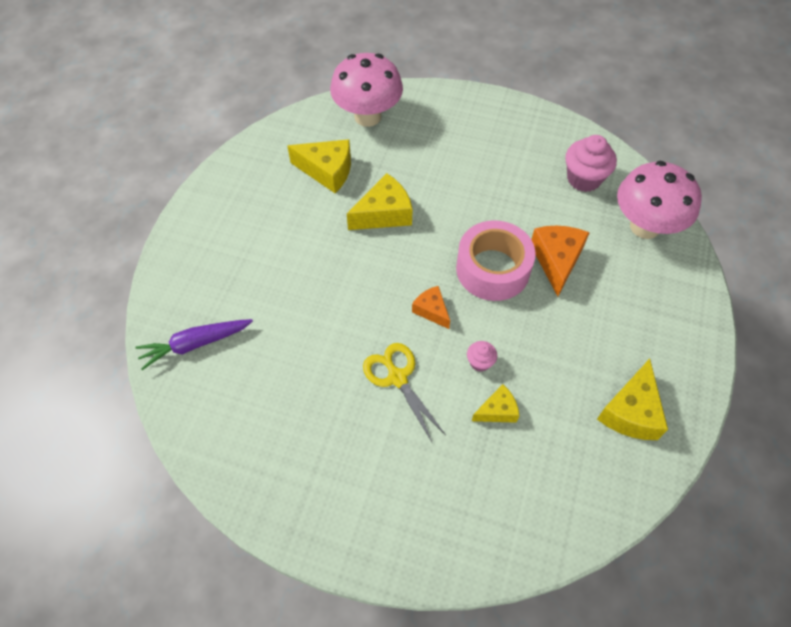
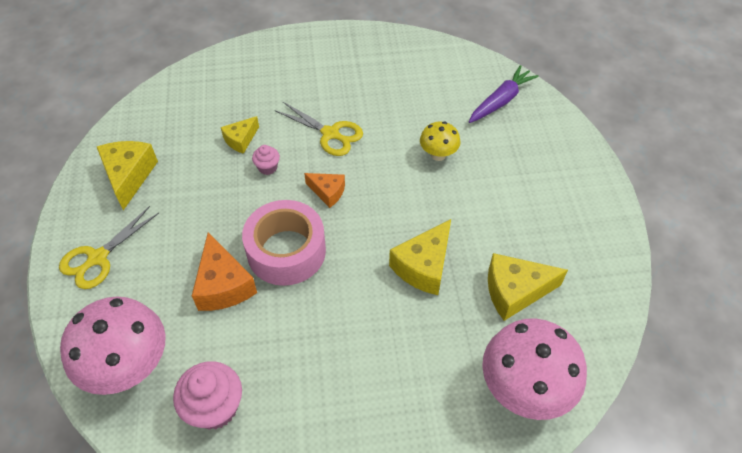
camera: 155 degrees right, 5 degrees down
none -> yellow scissors [59,206,159,289]
none -> yellow mushroom [420,121,461,161]

